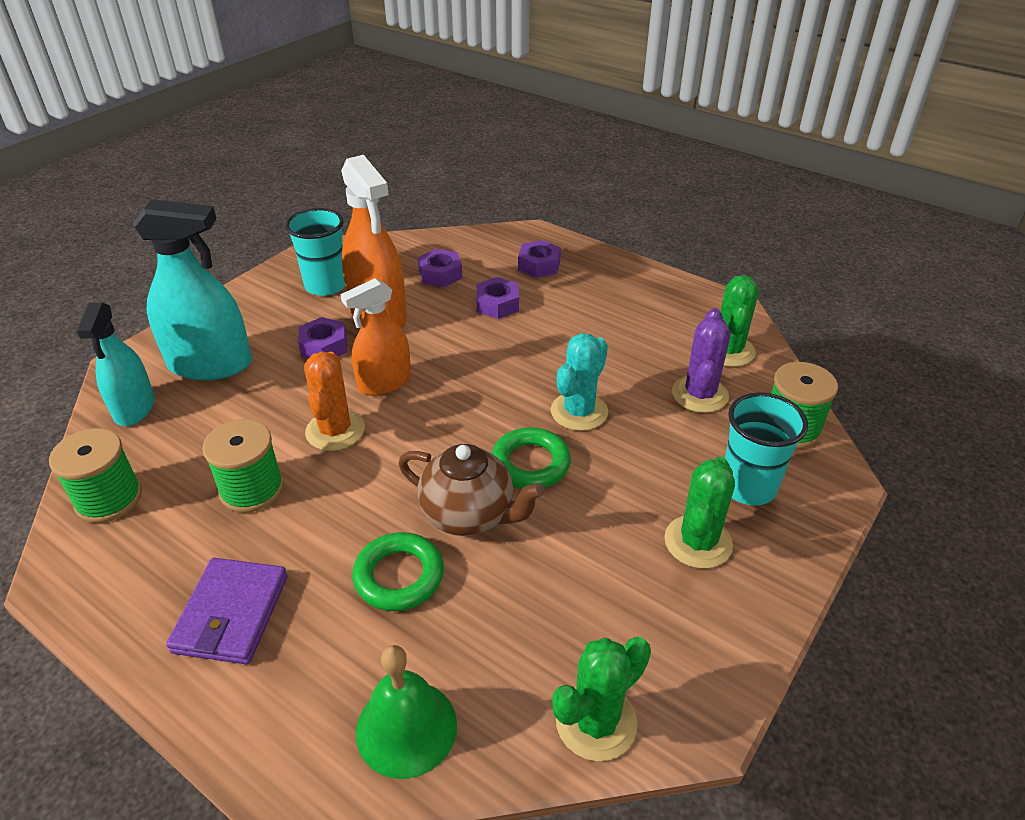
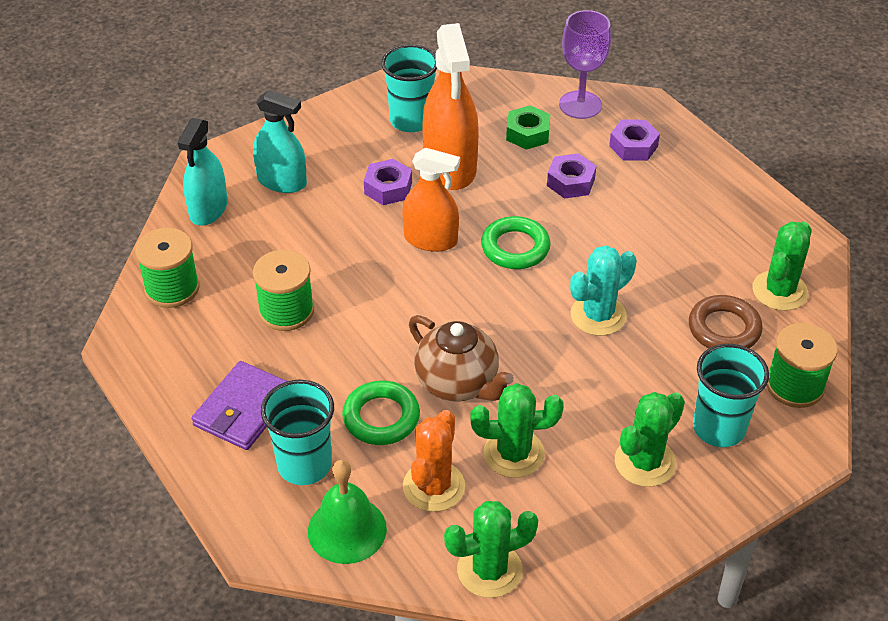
camera: 20 degrees right, 5 degrees up
turquoise spray bottle [132,199,252,380] -> turquoise spray bottle [253,90,307,193], size x0.66
orange cactus [304,351,365,451] -> orange cactus moved to [403,410,465,512]
orange spray bottle [340,278,411,396] -> orange spray bottle turned 150 degrees counterclockwise [402,147,460,252]
purple nut [418,249,462,287] -> green nut [506,105,550,150]
green ring [492,427,571,489] -> green ring moved to [481,216,551,269]
purple cactus [672,308,731,413] -> brown ring [689,295,763,348]
none -> turquoise cup [261,380,334,485]
none -> green cactus [470,383,564,478]
none -> purple goblet [559,10,611,119]

